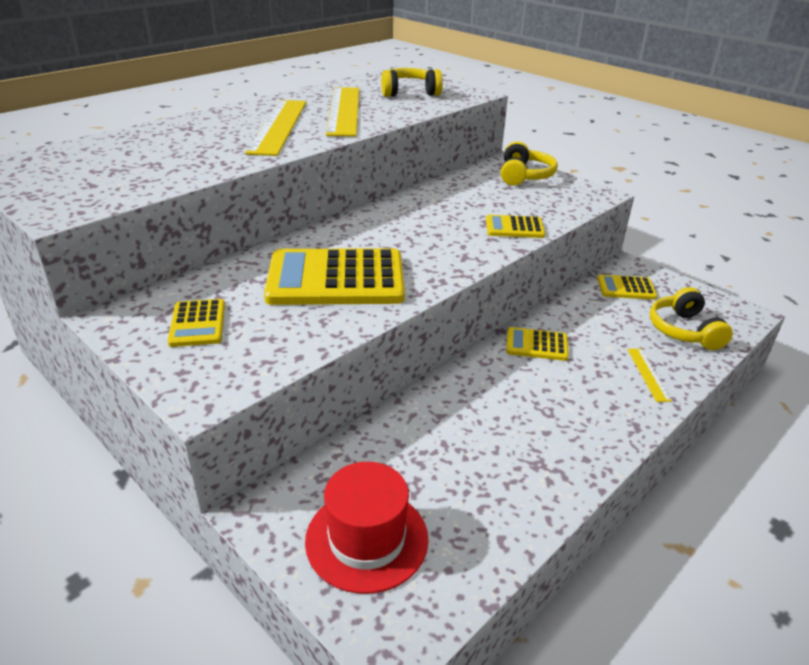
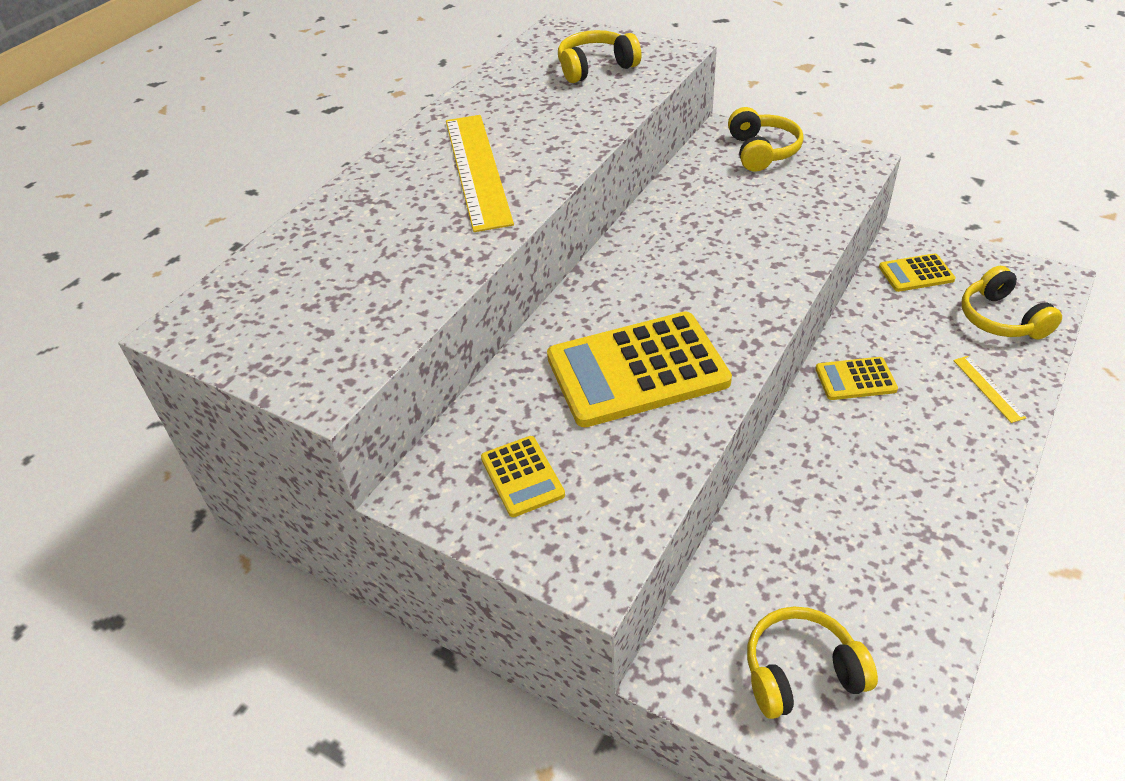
camera: 10 degrees left, 10 degrees up
red hat [305,462,429,594] -> yellow headphones [747,606,878,719]
yellow ruler [326,87,359,137] -> none
yellow calculator [486,215,545,238] -> none

